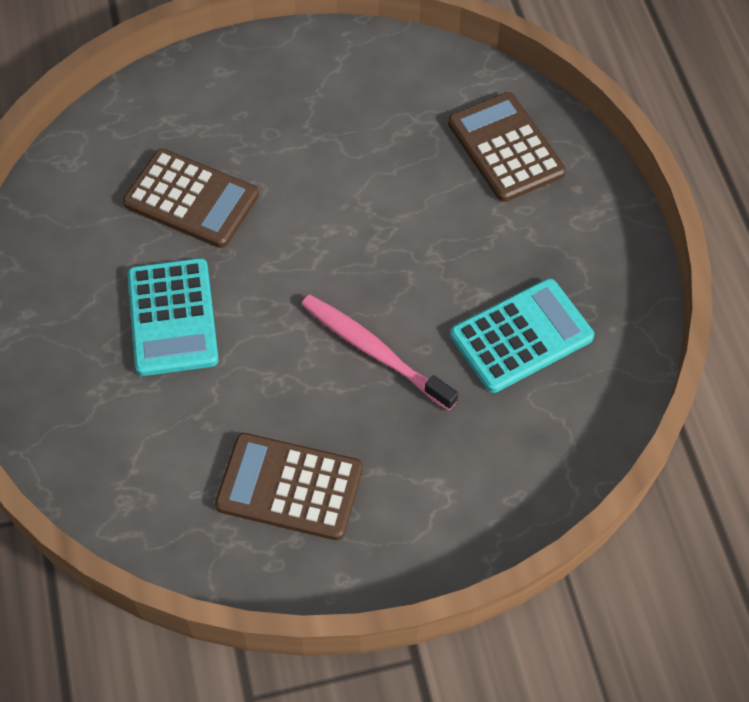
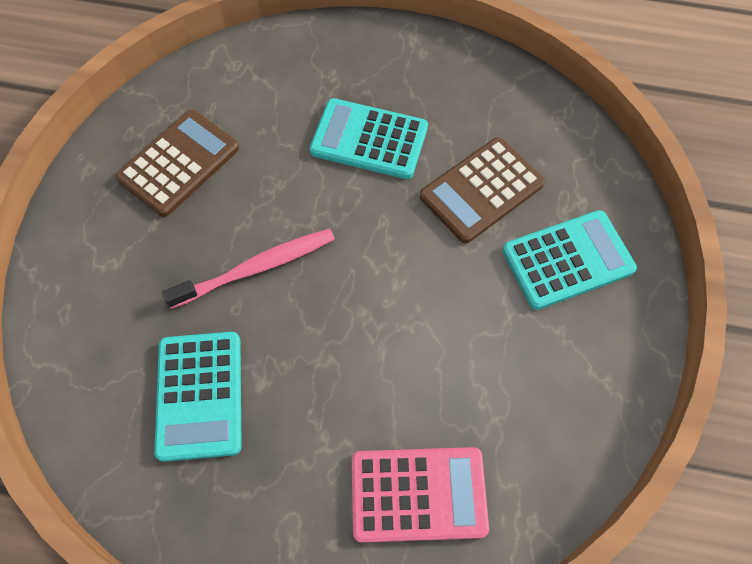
camera: 115 degrees right, 5 degrees up
brown calculator [448,92,566,202] -> pink calculator [352,447,489,543]
none -> turquoise calculator [502,210,637,310]

